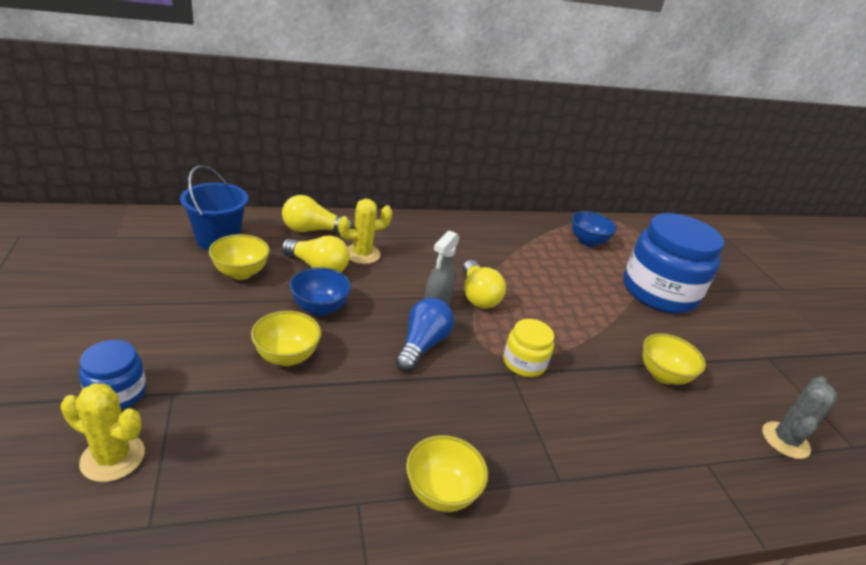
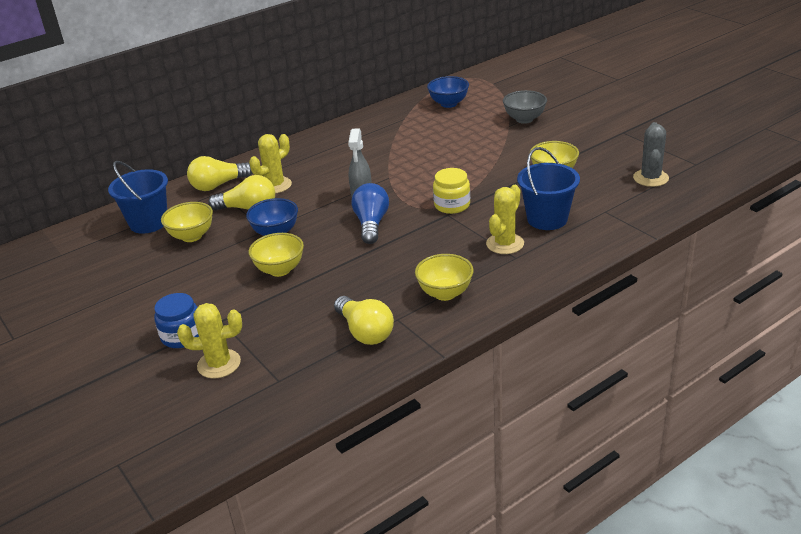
camera: 15 degrees left, 0 degrees up
yellow light bulb [463,260,506,309] -> yellow light bulb moved to [334,296,394,345]
blue jar [623,213,724,313] -> grey bowl [503,90,547,124]
none -> yellow cactus [486,185,524,254]
none -> blue bucket [517,147,580,230]

